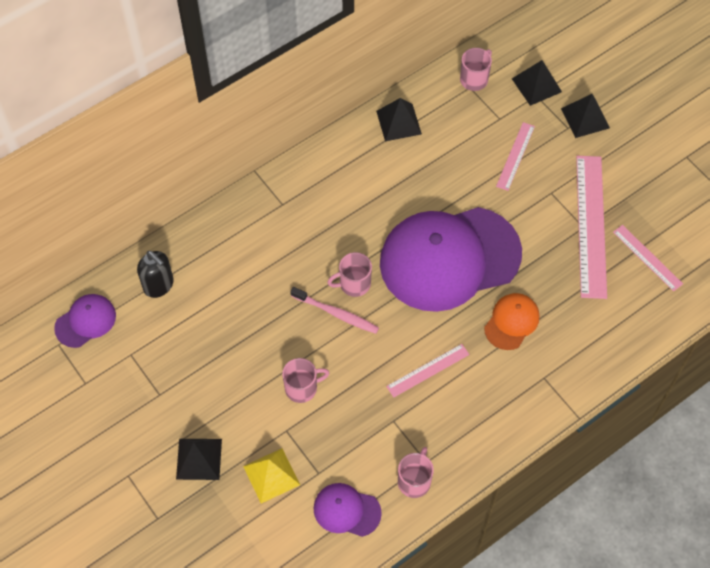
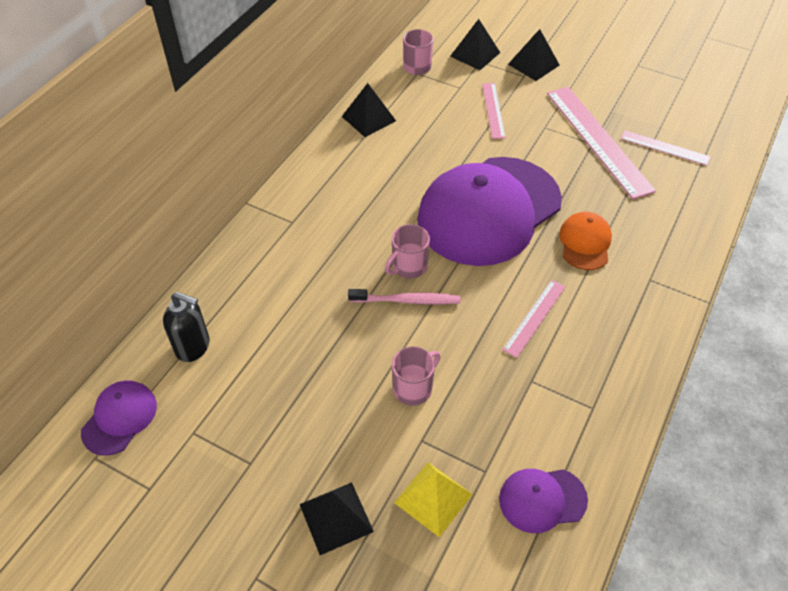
camera: 25 degrees left, 10 degrees down
pink mug [398,447,434,498] -> none

